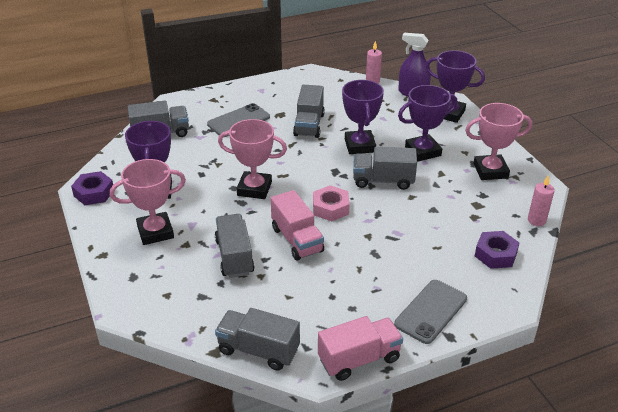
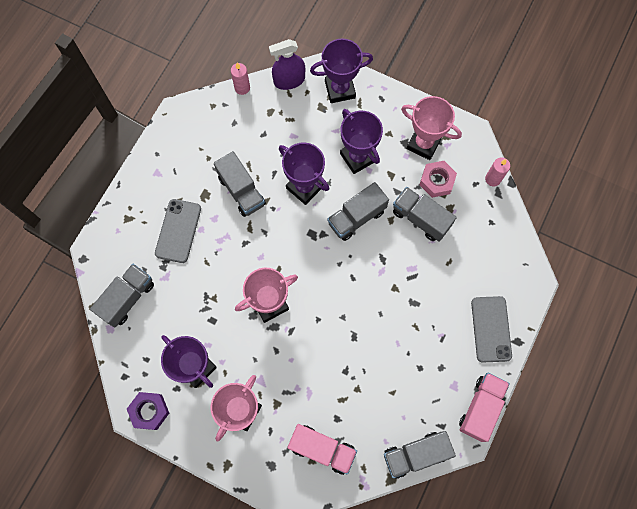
camera: 40 degrees left, 35 degrees up
grey truck [215,214,255,278] -> grey truck moved to [393,187,457,242]
pink truck [271,190,324,261] -> pink truck moved to [287,424,357,475]
pink nut [313,185,350,221] -> pink nut moved to [419,161,457,198]
purple trophy [398,85,457,162] -> purple trophy turned 60 degrees counterclockwise [340,109,383,174]
pink trophy [465,103,532,180] -> pink trophy turned 75 degrees clockwise [401,96,462,160]
purple nut [475,231,519,269] -> none

